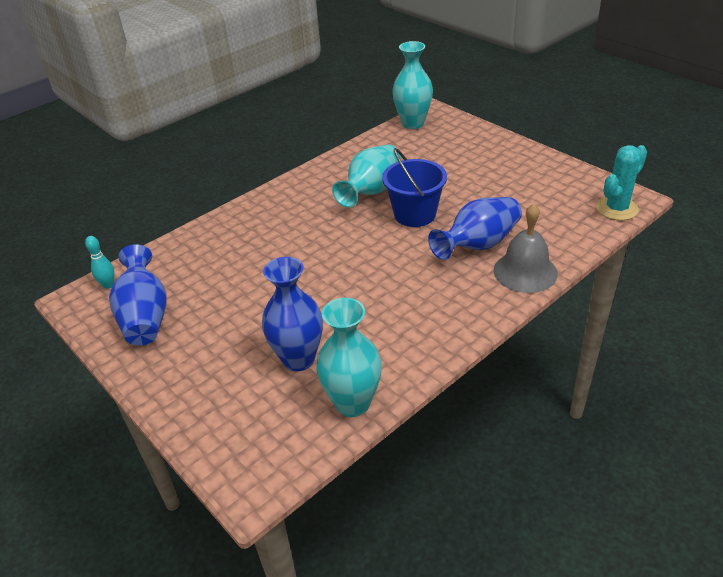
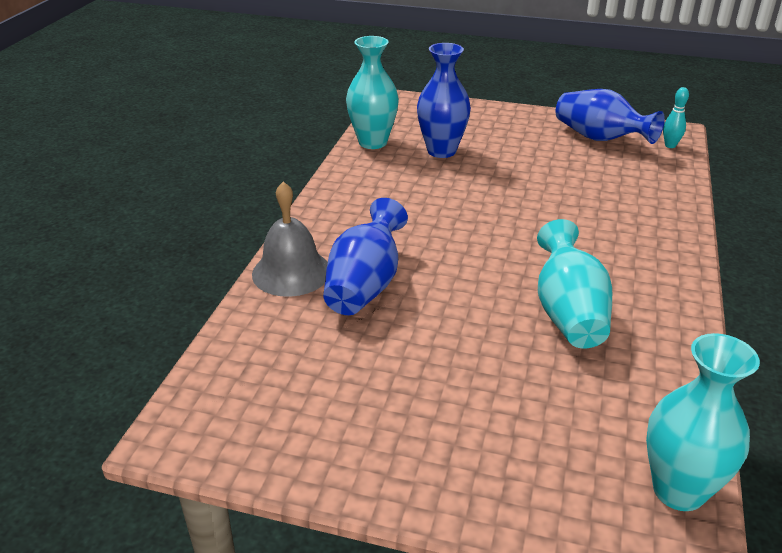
camera: 145 degrees right, 5 degrees down
blue bucket [382,148,447,227] -> none
turquoise cactus [596,145,647,220] -> none

